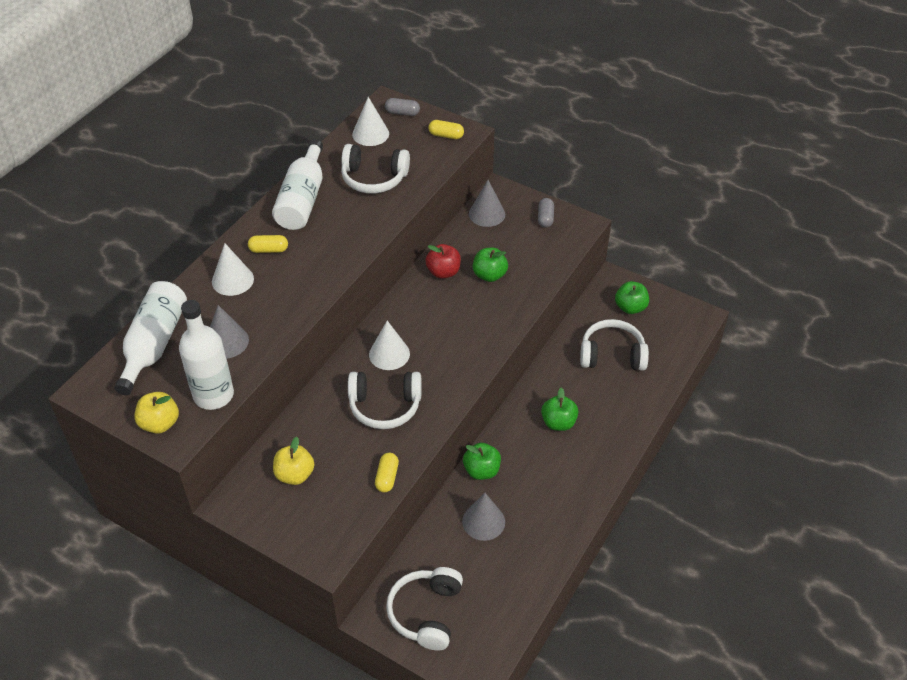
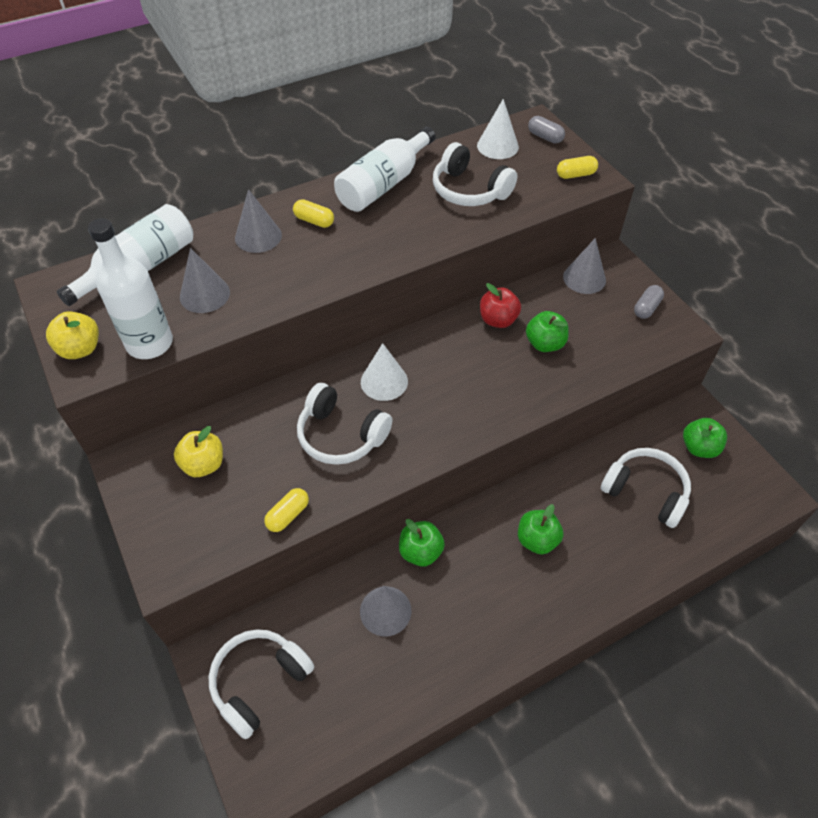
camera: 30 degrees right, 5 degrees up
white cone [212,244,254,296] -> grey cone [235,189,282,253]
yellow capsule [428,120,464,139] -> yellow capsule turned 60 degrees counterclockwise [557,156,598,179]

